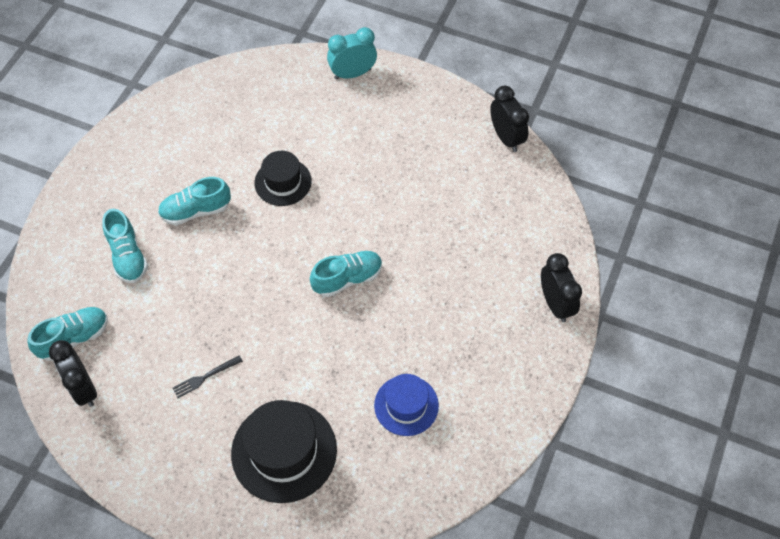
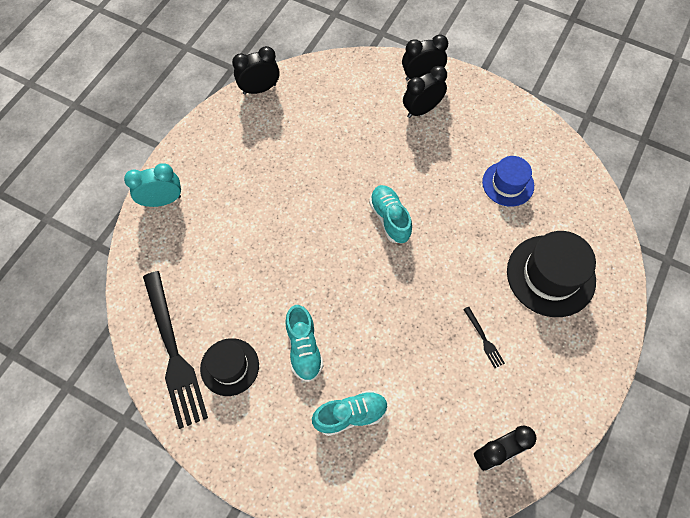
camera: 85 degrees left, 5 degrees up
turquoise shoe [28,307,108,361] -> none
black hat [254,151,312,206] -> black hat moved to [200,338,259,396]
turquoise clock [327,27,377,79] -> turquoise clock turned 90 degrees clockwise [124,163,181,207]
none -> black fork [143,271,208,429]
none -> black clock [403,66,447,118]

